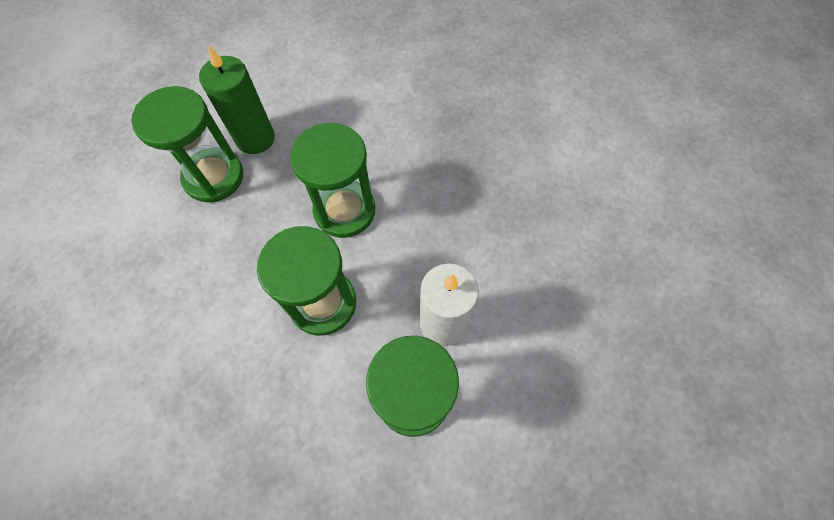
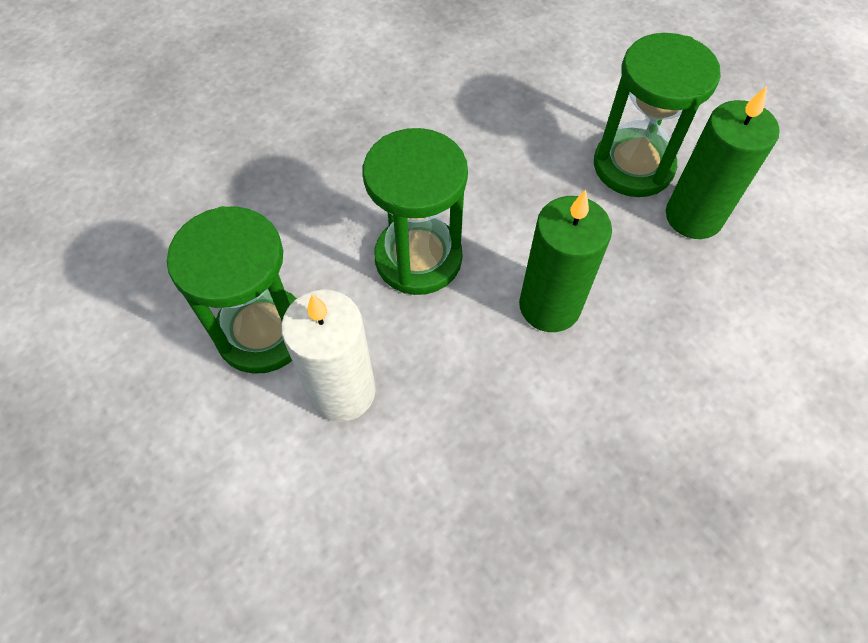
camera: 105 degrees right, 5 degrees down
green hourglass [290,123,375,238] -> green candle [519,190,612,332]

